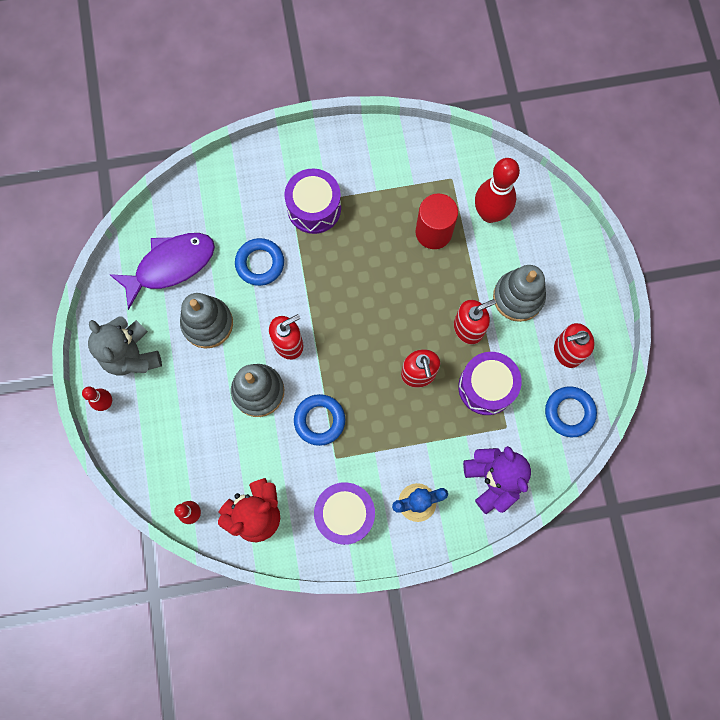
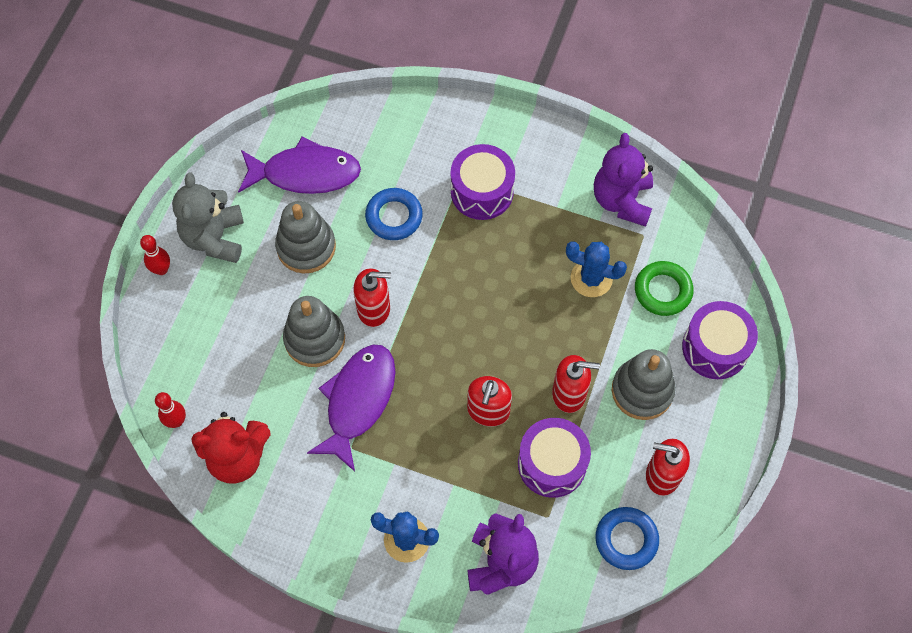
camera: 30 degrees right, 10 degrees down
blue ring [294,394,345,446] -> purple fish [307,344,395,471]
purple drum [314,482,375,545] -> purple drum moved to [682,301,758,379]
red cylinder [416,193,458,249] -> blue cactus [566,242,627,297]
red bowling pin [475,158,520,223] -> green ring [635,261,694,316]
none -> purple teddy bear [594,133,653,227]

